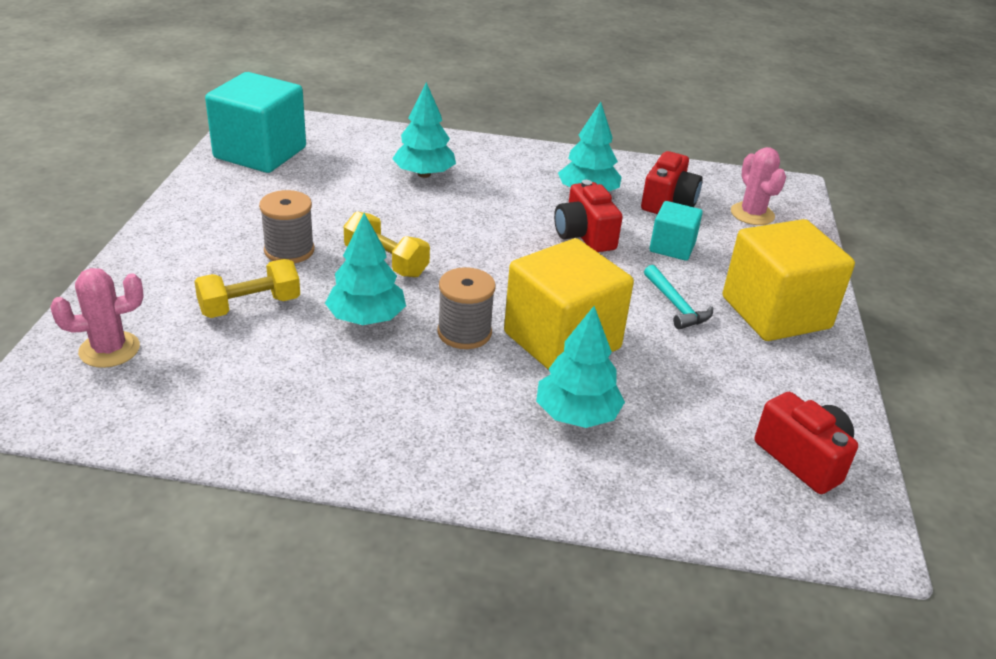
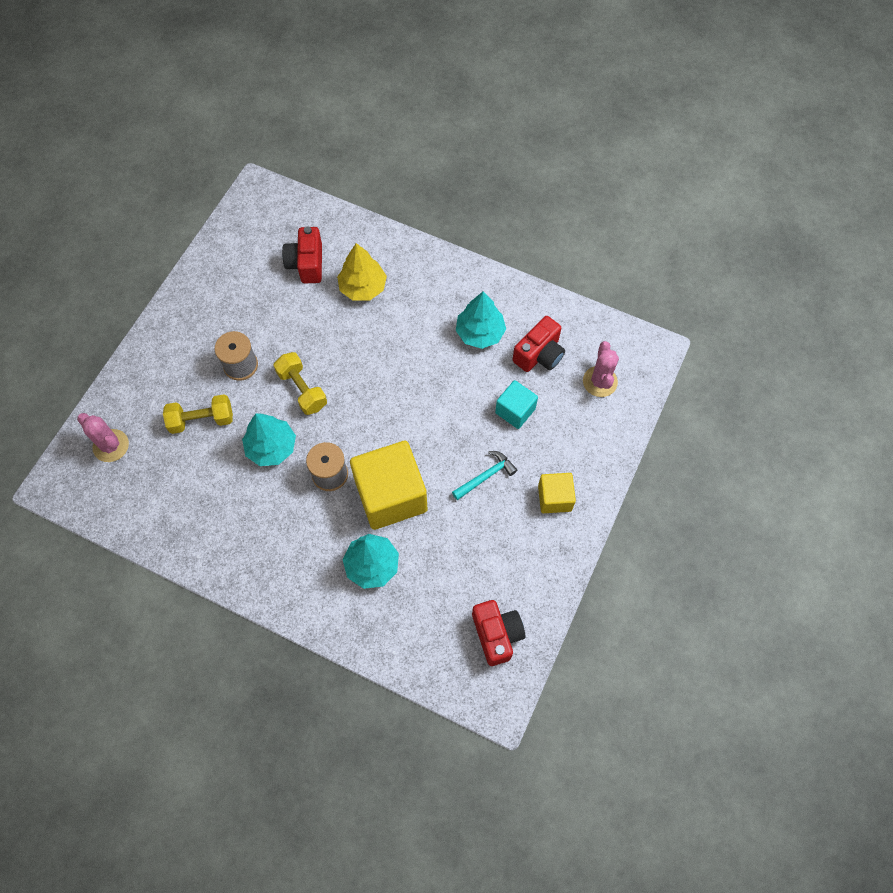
camera: 20 degrees right, 30 degrees up
pink cactus [51,268,144,368] -> pink cactus turned 45 degrees clockwise [77,413,129,462]
turquoise cube [205,72,306,173] -> none
turquoise tree [392,82,456,178] -> yellow tree [337,243,387,301]
red camera [554,180,623,252] -> red camera moved to [282,226,322,283]
turquoise hammer [644,265,713,330] -> turquoise hammer turned 120 degrees counterclockwise [452,451,517,500]
yellow cube [723,219,855,341] -> yellow cube [538,473,576,513], size x0.53

